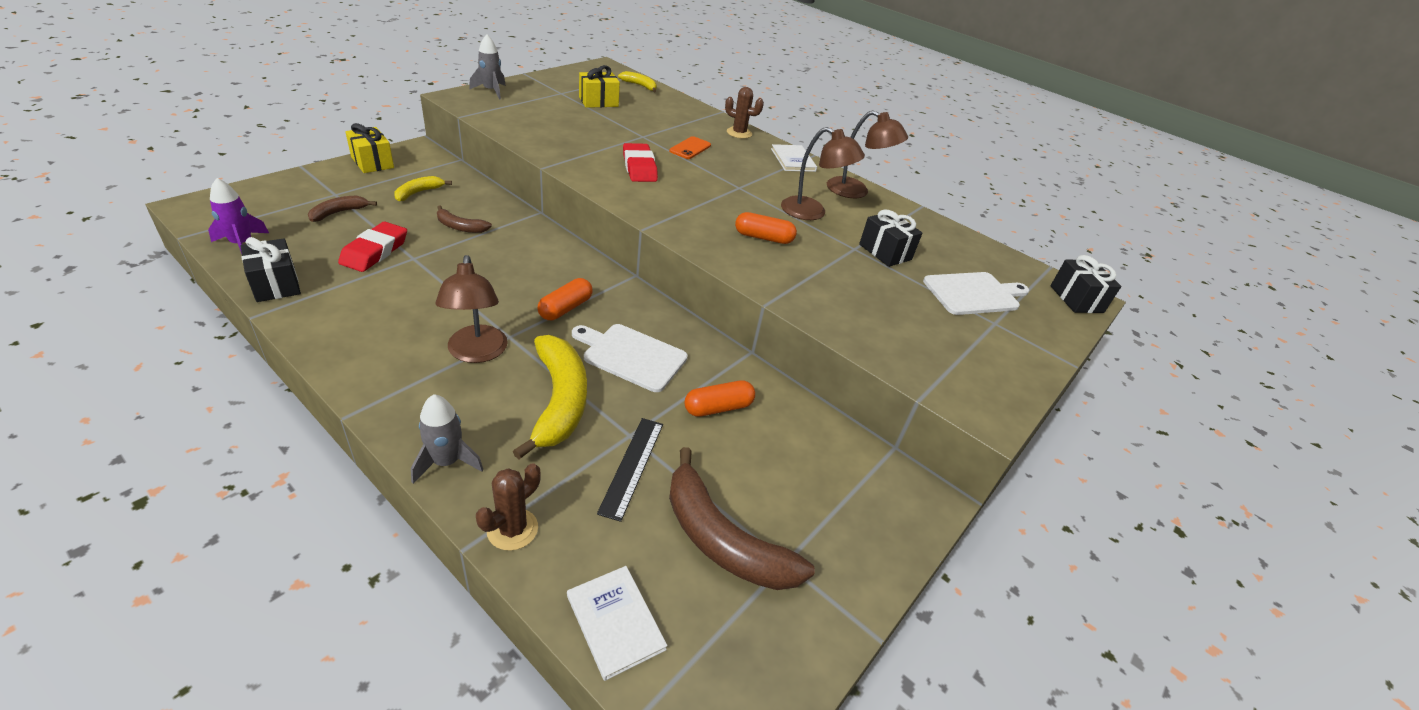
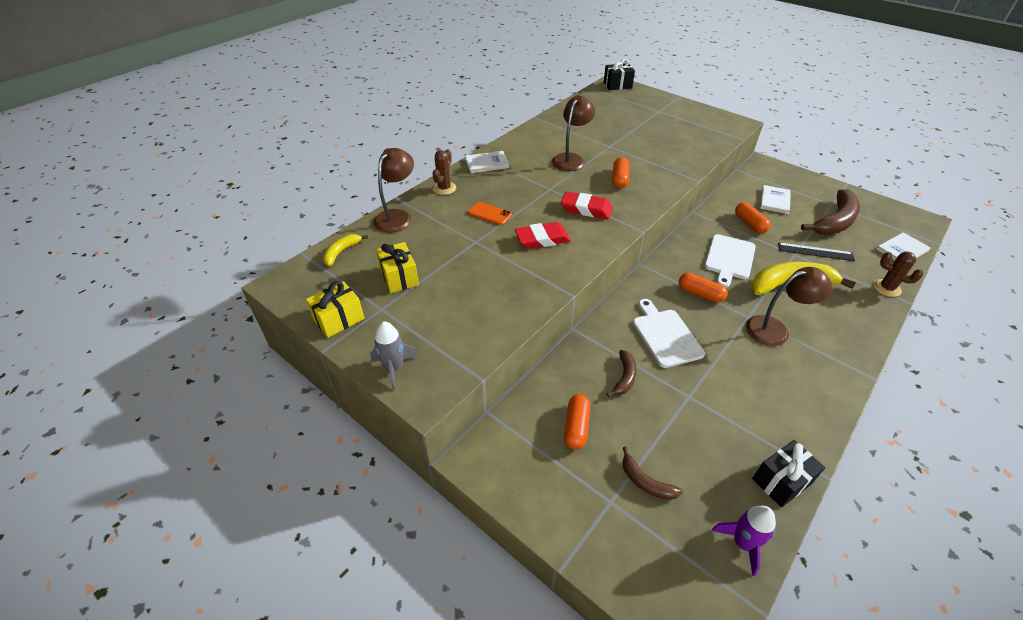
camera: 85 degrees left, 5 degrees up
red eraser [338,222,407,272] -> red eraser moved to [561,191,613,219]
yellow gift [345,123,394,173] -> yellow gift moved to [306,281,365,338]
yellow banana [394,176,452,202] -> orange capsule [564,394,591,450]
grey rocket [411,394,483,484] -> none
brown lamp [827,110,908,198] -> brown lamp moved to [373,148,414,233]
black gift [859,210,922,267] -> none
white cutting board [923,272,1029,315] -> white cutting board moved to [633,299,705,368]
none -> white book [760,185,791,214]

